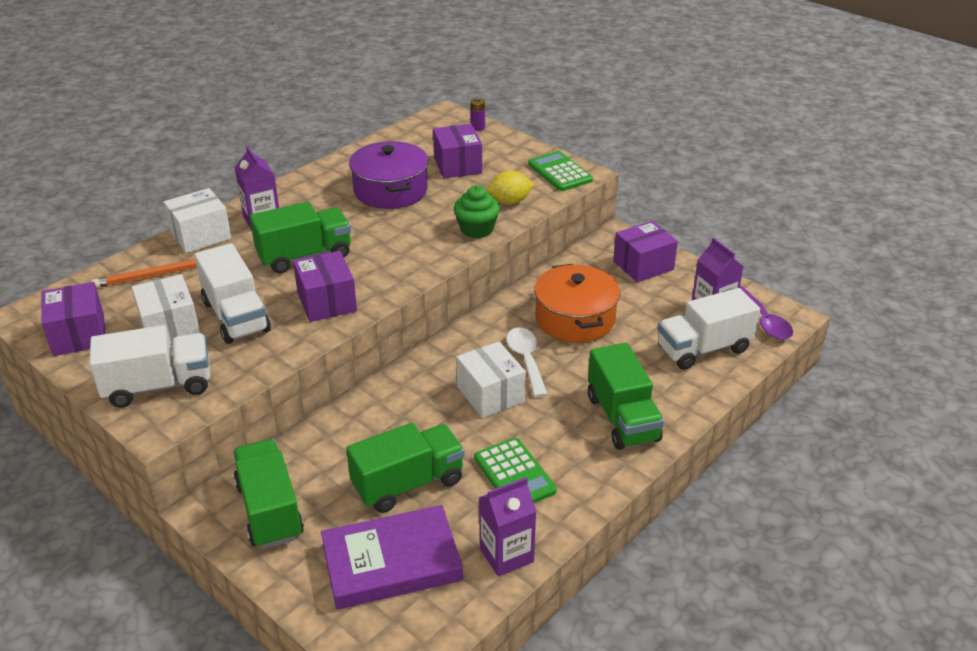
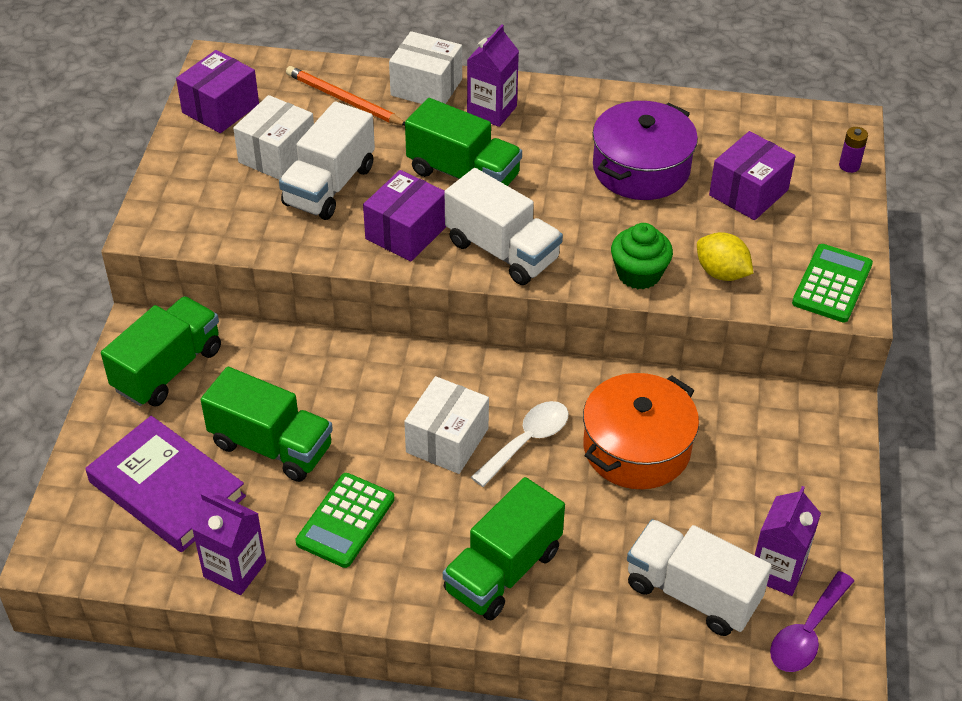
camera: 55 degrees right, 10 degrees up
white truck [89,325,211,408] -> white truck moved to [445,168,563,285]
purple box [613,221,678,282] -> none

